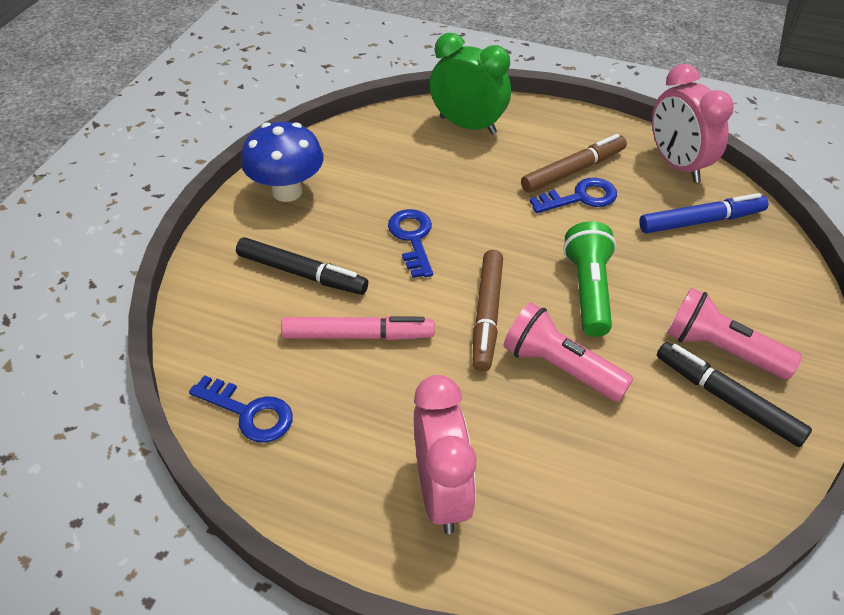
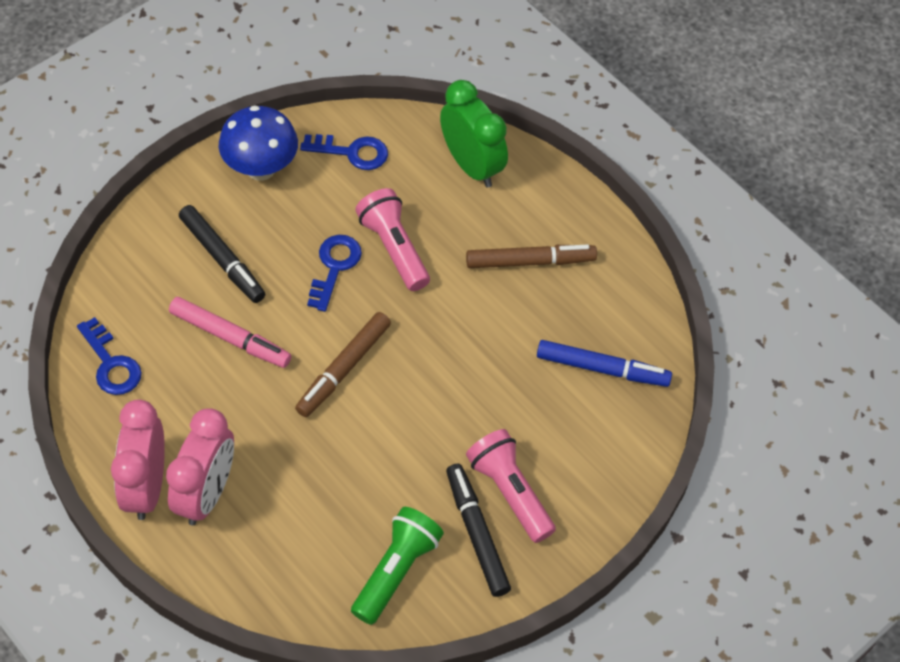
camera: 25 degrees right, 10 degrees up
pink flashlight [504,302,634,402] -> pink flashlight moved to [355,188,430,291]
blue key [529,178,617,213] -> blue key moved to [300,134,388,170]
green flashlight [563,221,616,337] -> green flashlight moved to [351,507,444,625]
pink clock [652,64,734,182] -> pink clock moved to [111,400,165,520]

